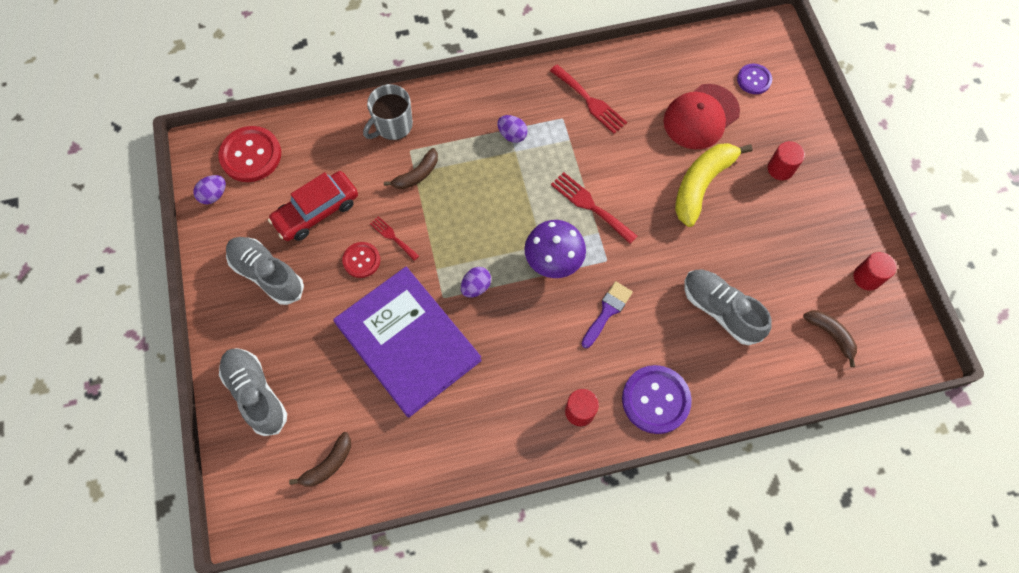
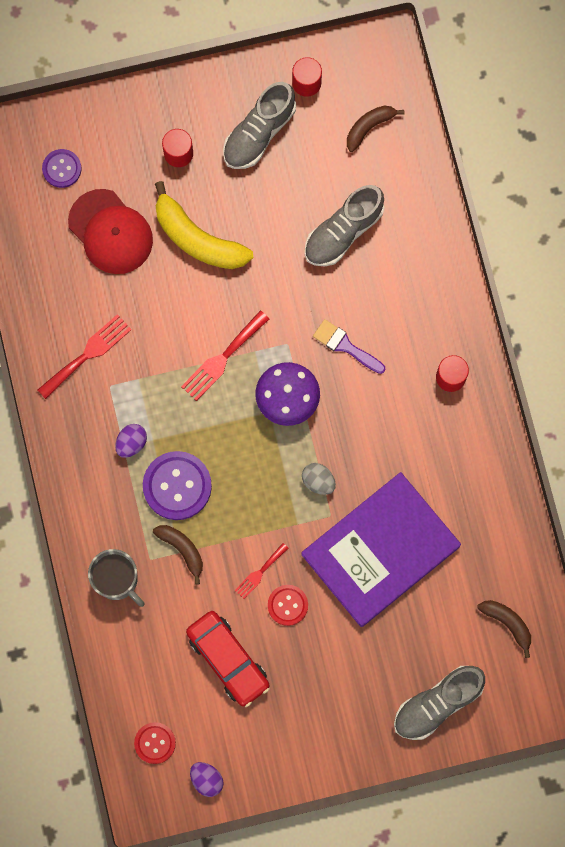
camera: 90 degrees left, 10 degrees up
red button [219,126,281,182] -> red button [134,722,176,764], size x0.59
grey shoe [226,237,304,305] -> grey shoe moved to [223,82,296,169]
purple egg [461,267,491,297] -> grey egg [302,463,336,495]
purple button [622,365,692,434] -> purple button moved to [143,451,212,520]

